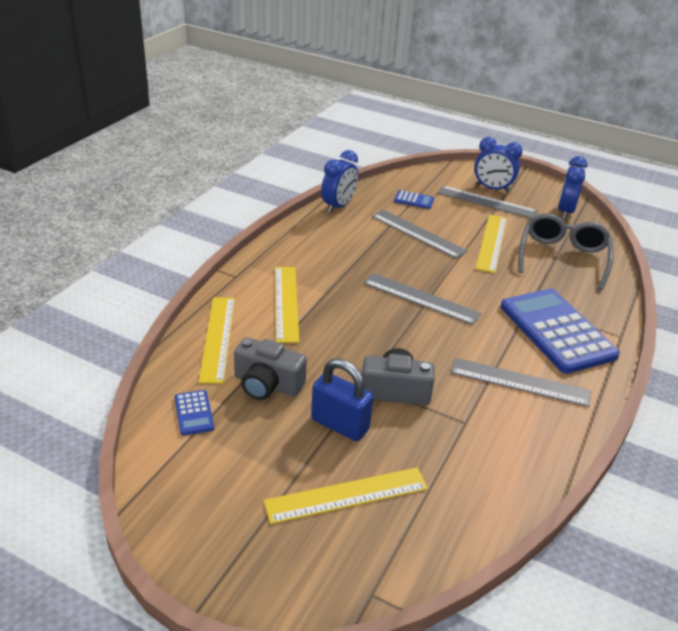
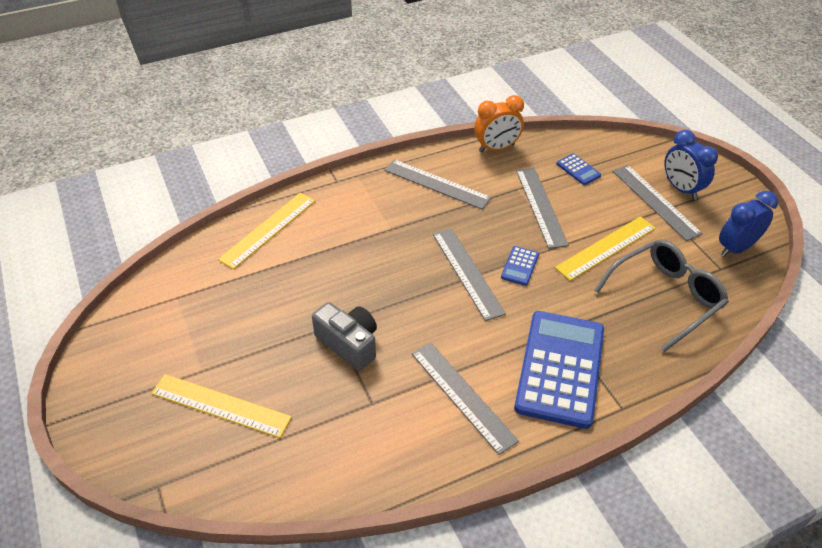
camera: 40 degrees right, 10 degrees up
blue calculator [174,390,214,435] -> blue calculator moved to [501,246,539,286]
grey camera [234,337,307,400] -> none
yellow ruler [275,267,300,343] -> none
blue padlock [311,358,373,441] -> none
blue clock [321,150,358,213] -> orange clock [474,95,524,152]
none -> grey ruler [384,159,492,209]

